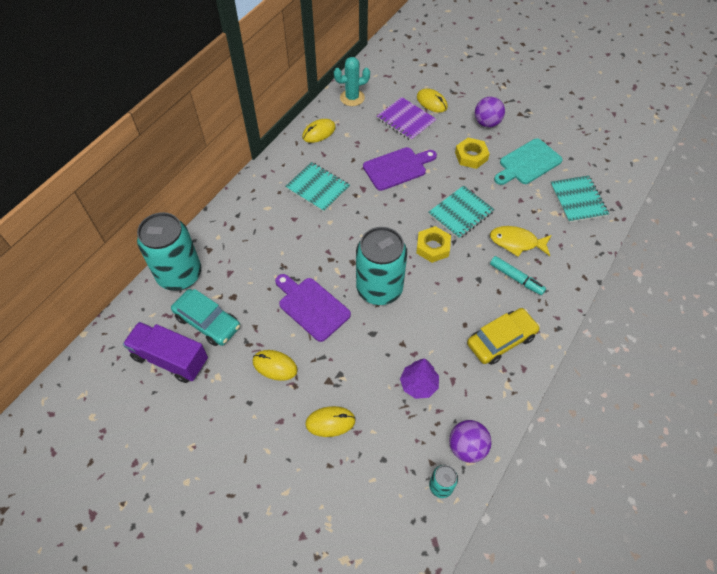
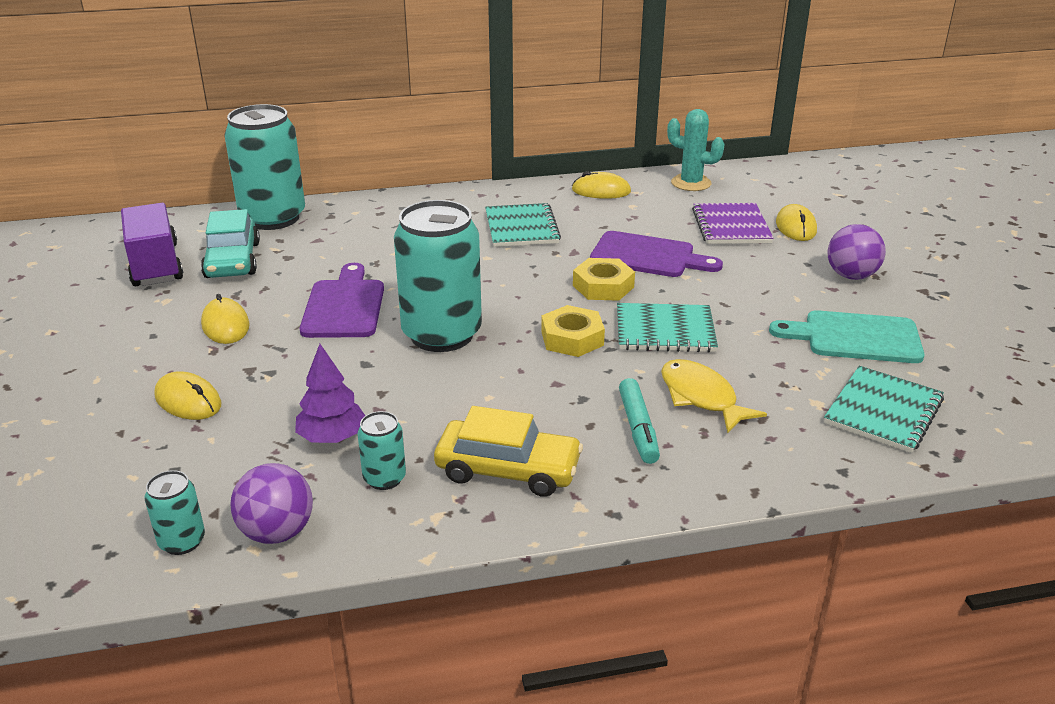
camera: 45 degrees right, 25 degrees down
yellow nut [455,138,490,169] -> yellow nut moved to [573,258,635,301]
none -> turquoise can [357,411,406,490]

